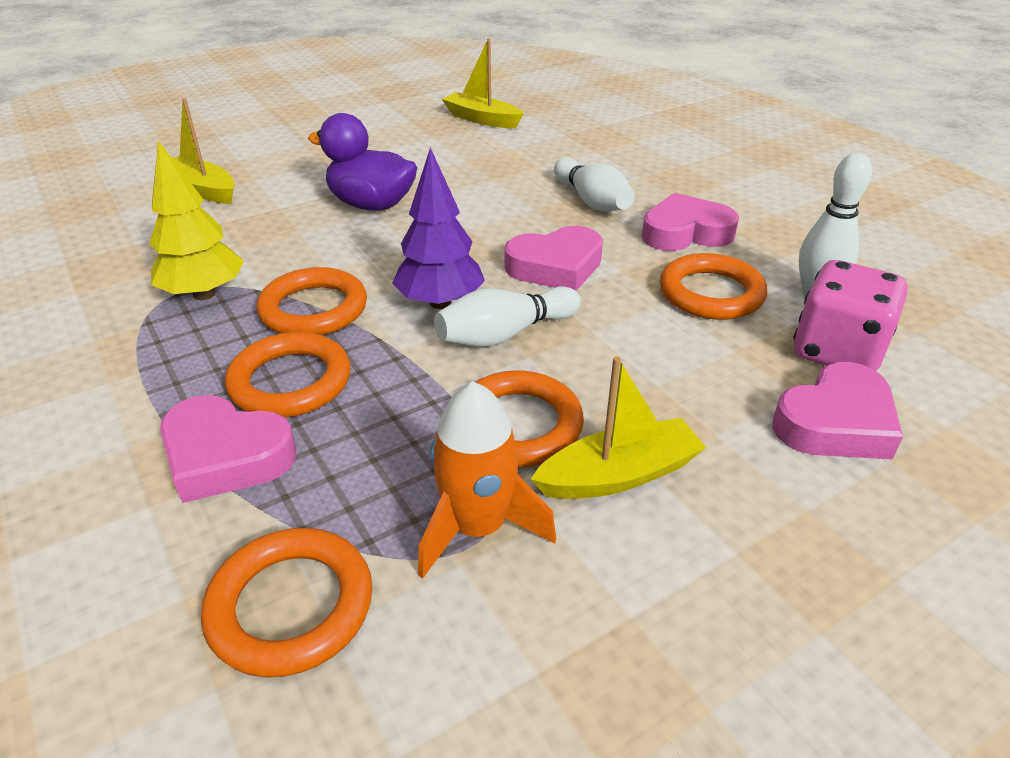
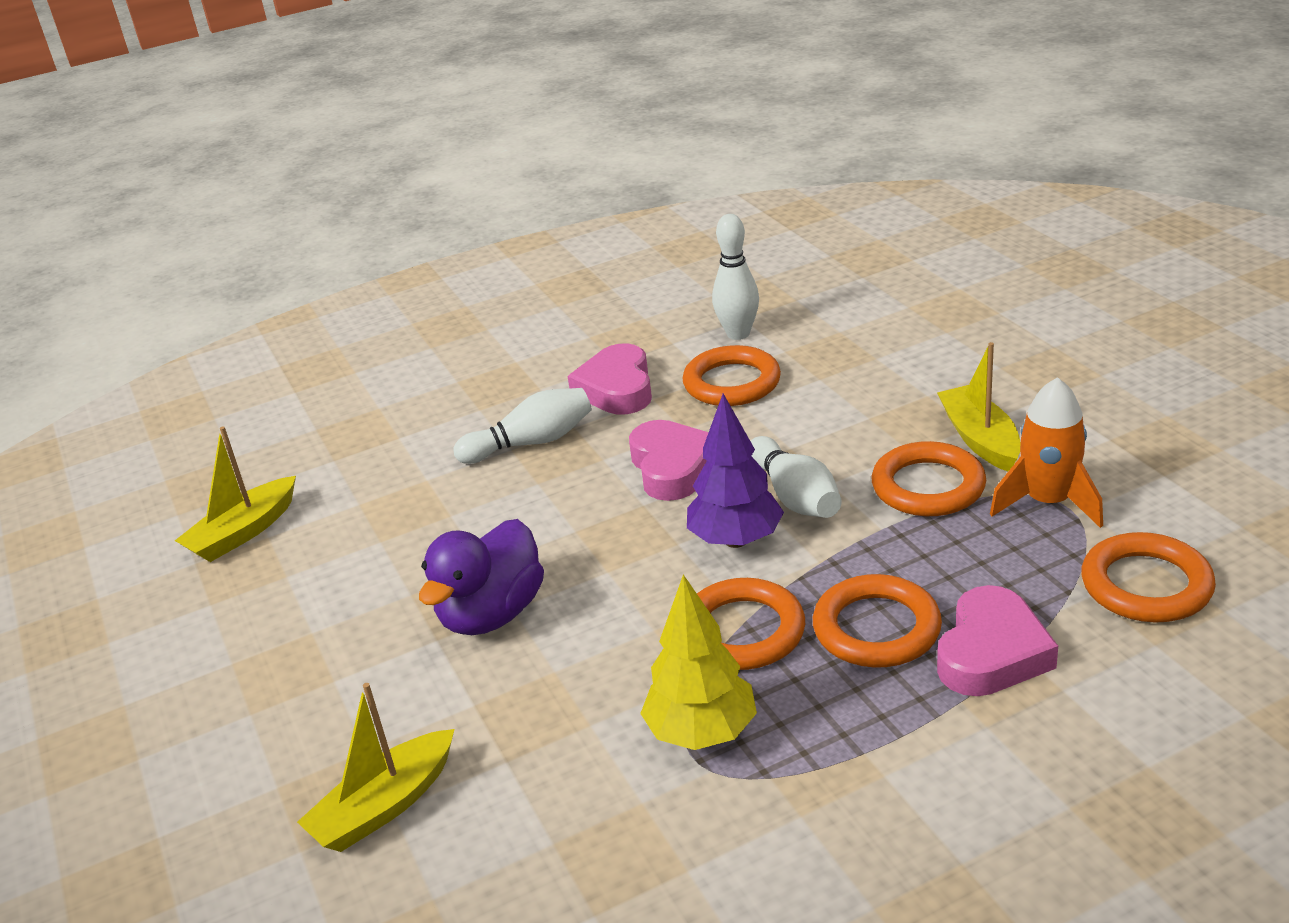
camera: 80 degrees left, 5 degrees down
pink heart [772,362,903,459] -> none
pink dice [793,260,908,371] -> none

